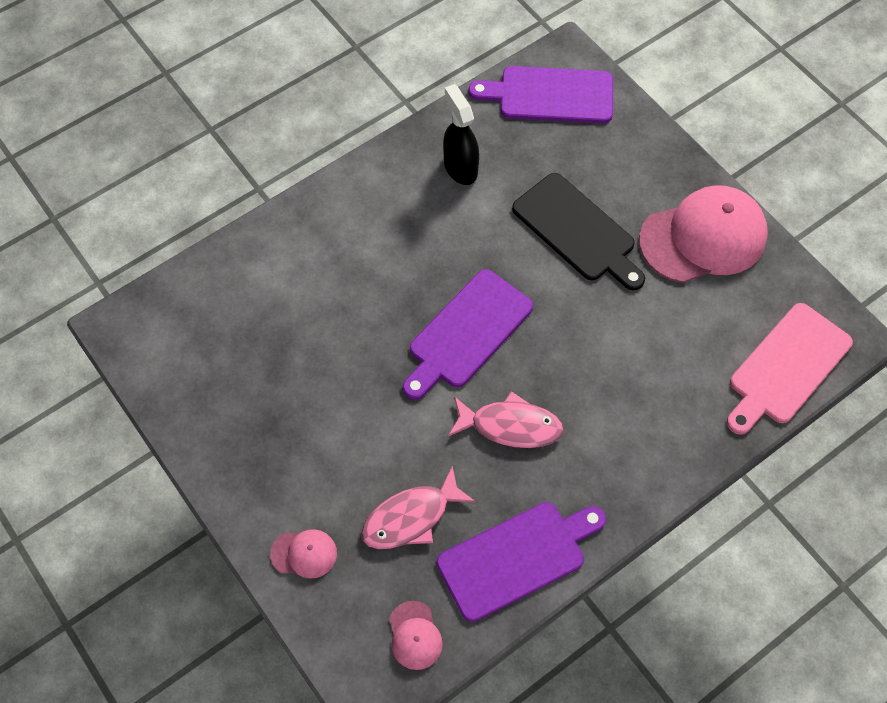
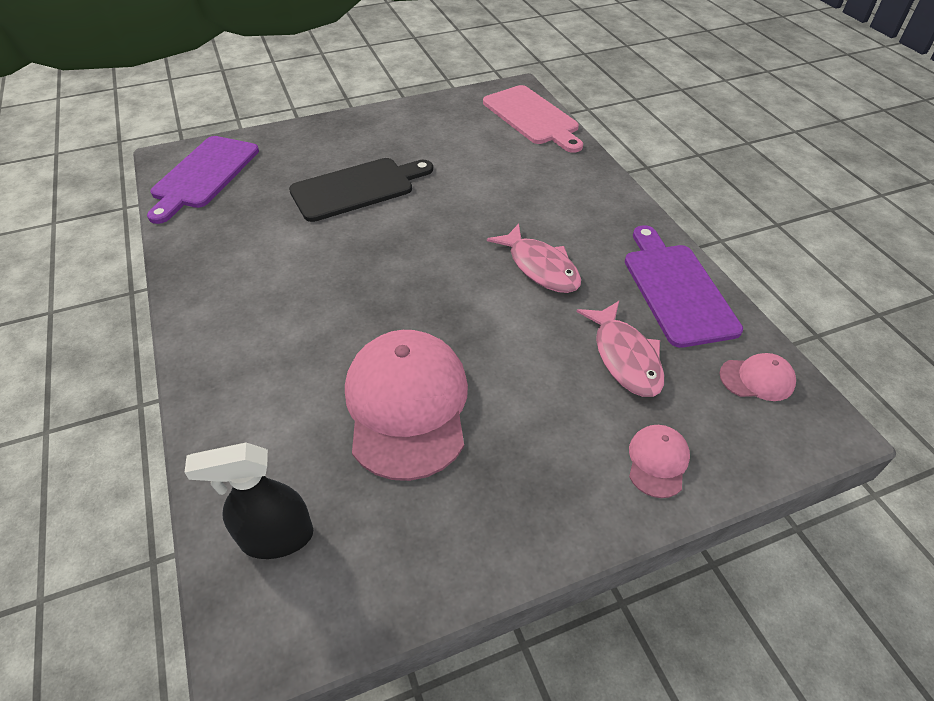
camera: 75 degrees left, 15 degrees down
purple cutting board [403,269,533,400] -> none
black spray bottle [443,84,479,185] -> black spray bottle moved to [184,442,313,559]
pink fish [448,391,563,448] -> pink fish turned 120 degrees clockwise [487,223,581,293]
pink cap [639,185,768,283] -> pink cap moved to [345,330,468,481]

